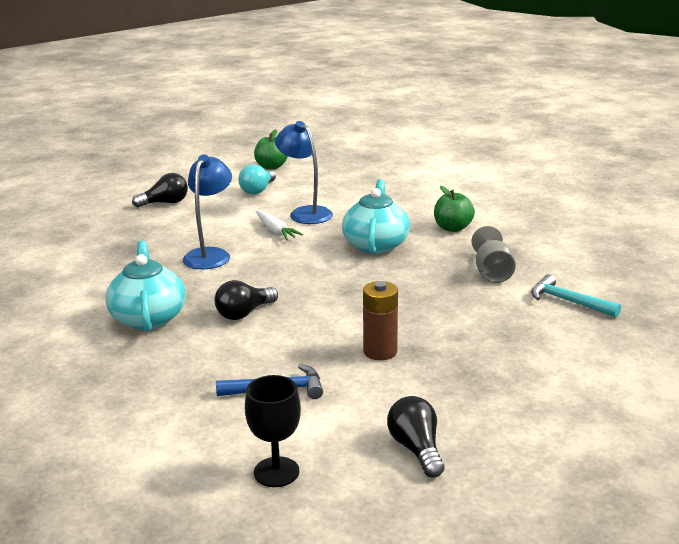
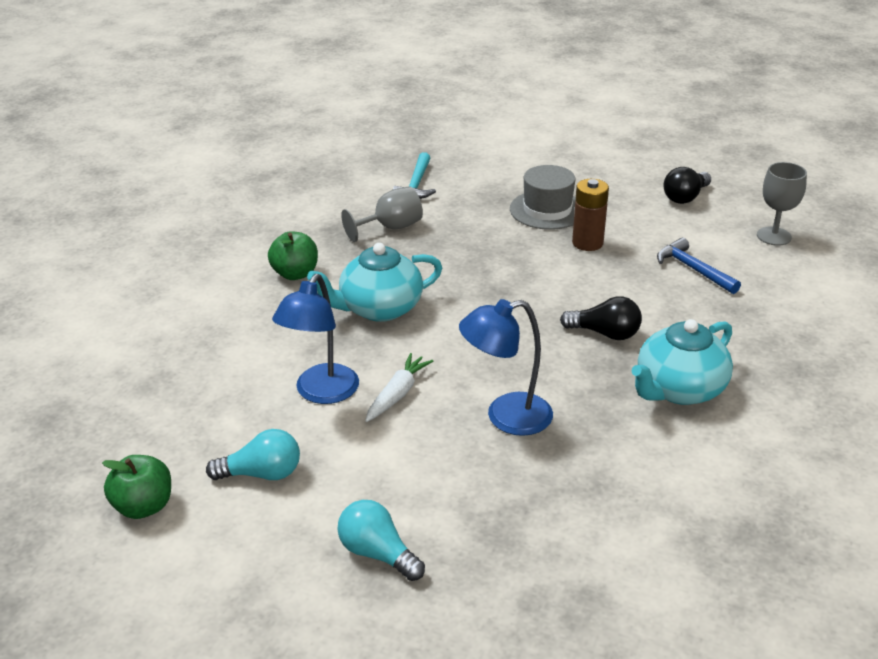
camera: 120 degrees left, 10 degrees up
black light bulb [132,173,188,208] -> turquoise light bulb [338,500,425,581]
black goblet [245,375,301,487] -> grey goblet [757,162,807,246]
none -> grey hat [510,165,576,230]

